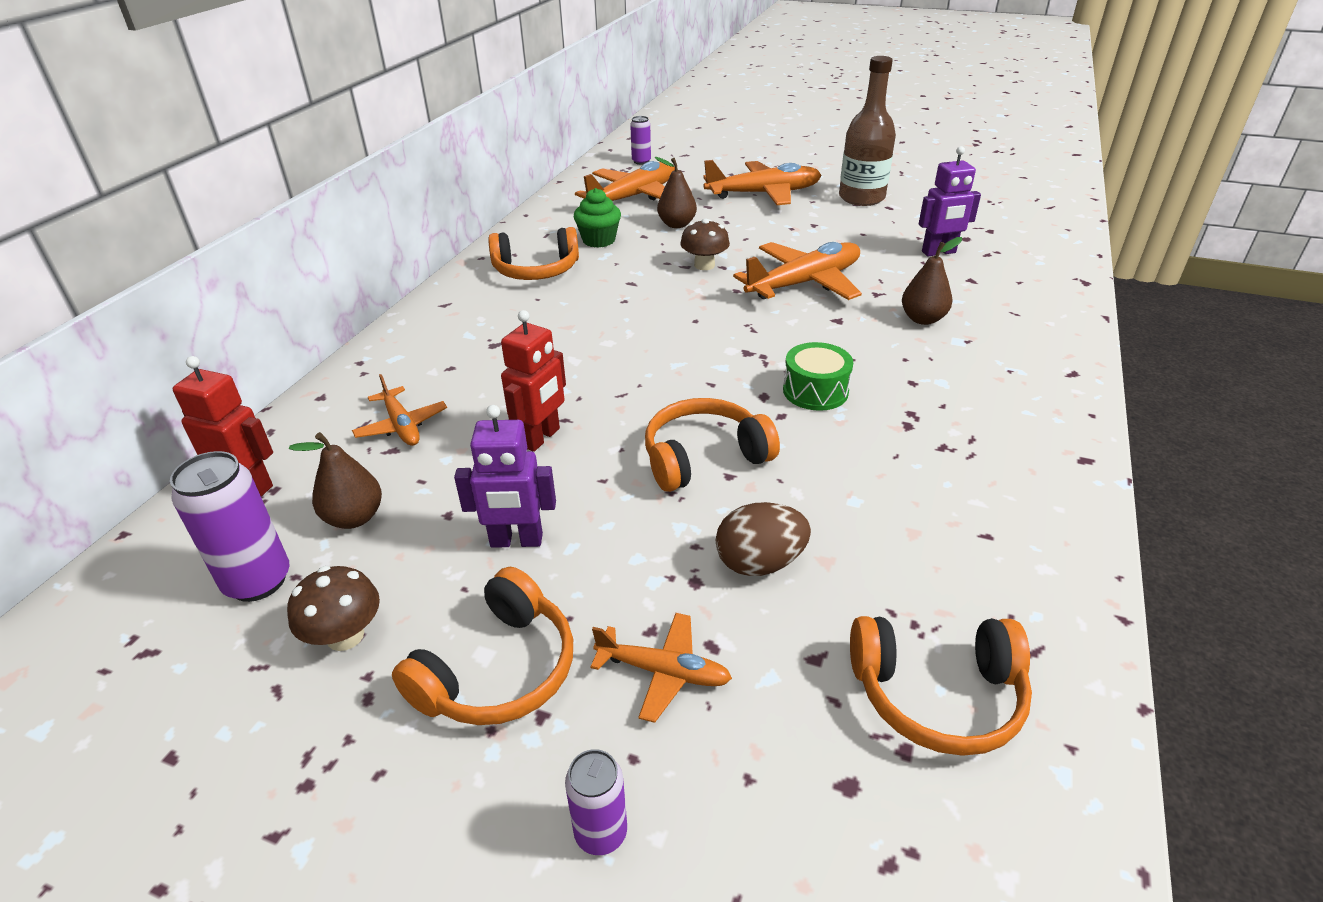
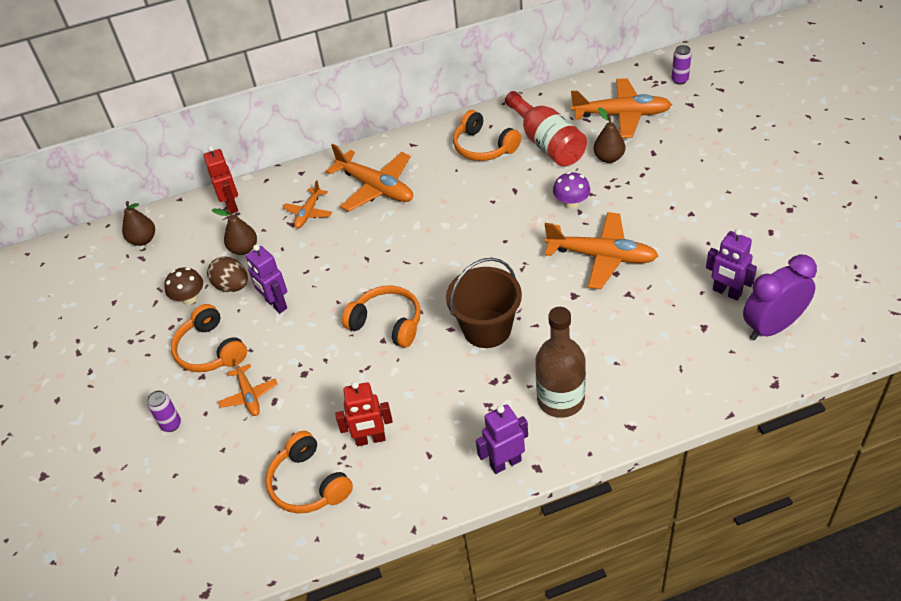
camera: 55 degrees right, 10 degrees up
purple can [170,451,289,602] -> none
orange headphones [392,567,573,725] -> orange headphones turned 60 degrees clockwise [171,304,247,372]
red robot [501,310,566,452] -> red robot moved to [335,381,393,446]
green cupcake [574,188,621,248] -> red bottle [505,91,587,167]
brown mushroom [680,219,730,270] -> purple mushroom [553,172,590,209]
orange plane [703,160,822,205] -> orange plane moved to [326,144,413,212]
brown egg [716,502,811,576] -> brown egg moved to [207,257,248,292]
green drum [783,342,853,411] -> brown bucket [446,258,522,348]
brown bottle [839,56,896,206] -> brown bottle moved to [535,307,586,418]
brown pear [902,237,962,325] -> brown pear moved to [122,201,155,246]
none -> purple robot [476,404,528,474]
none -> purple clock [743,254,817,340]

